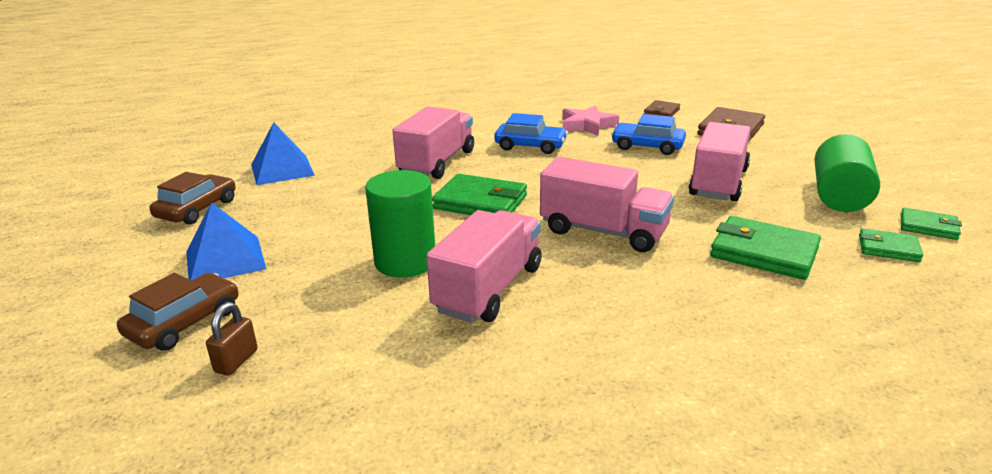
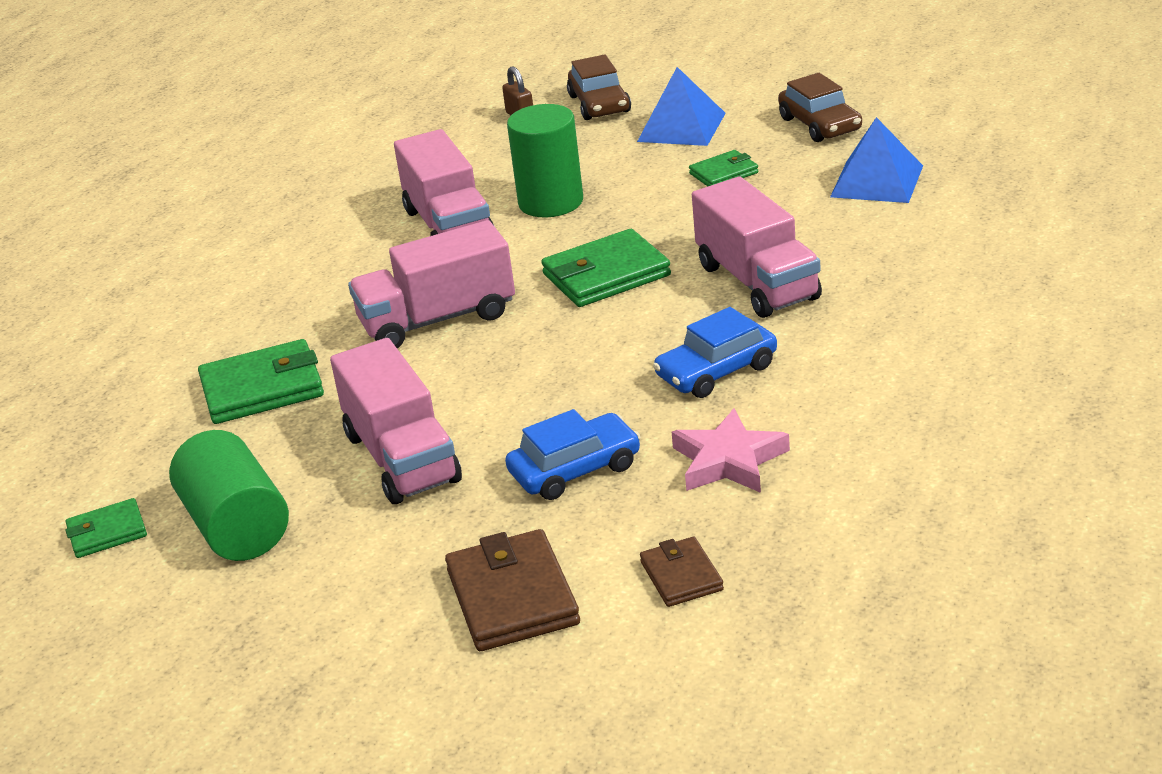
camera: 135 degrees right, 5 degrees up
green wallet [859,228,923,262] -> green wallet moved to [689,150,758,186]

